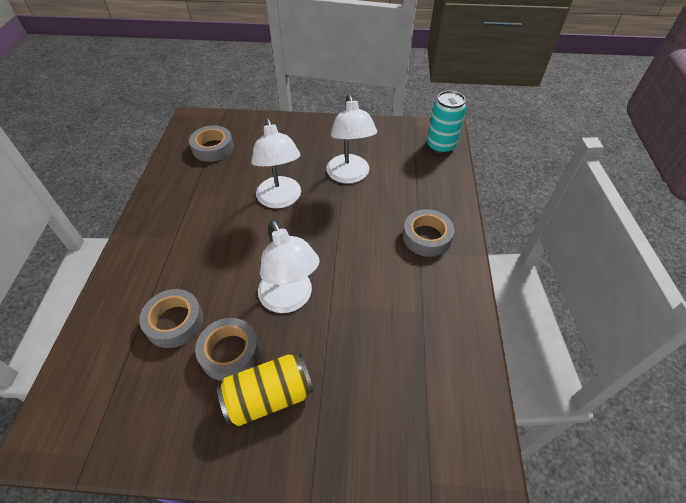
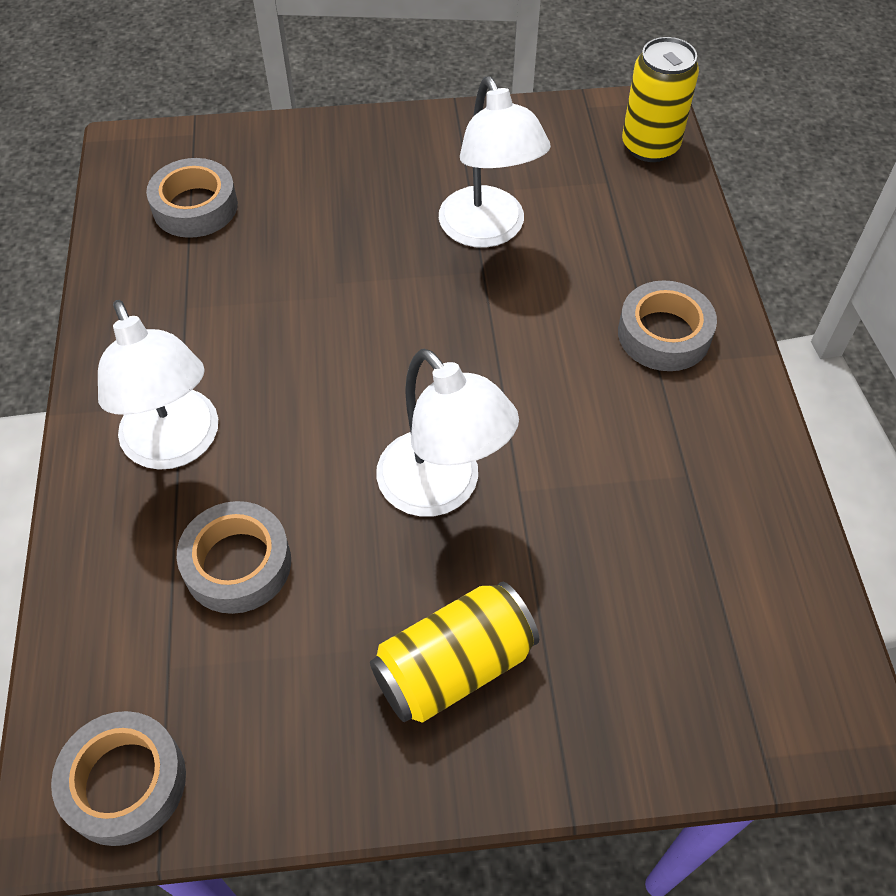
camera: 10 degrees left, 5 degrees up
grey tape [195,318,260,381] -> grey tape moved to [51,711,186,846]
white lamp [251,118,301,209] -> white lamp moved to [98,300,218,470]
turquoise can [427,91,466,154] -> yellow can [622,37,699,162]

